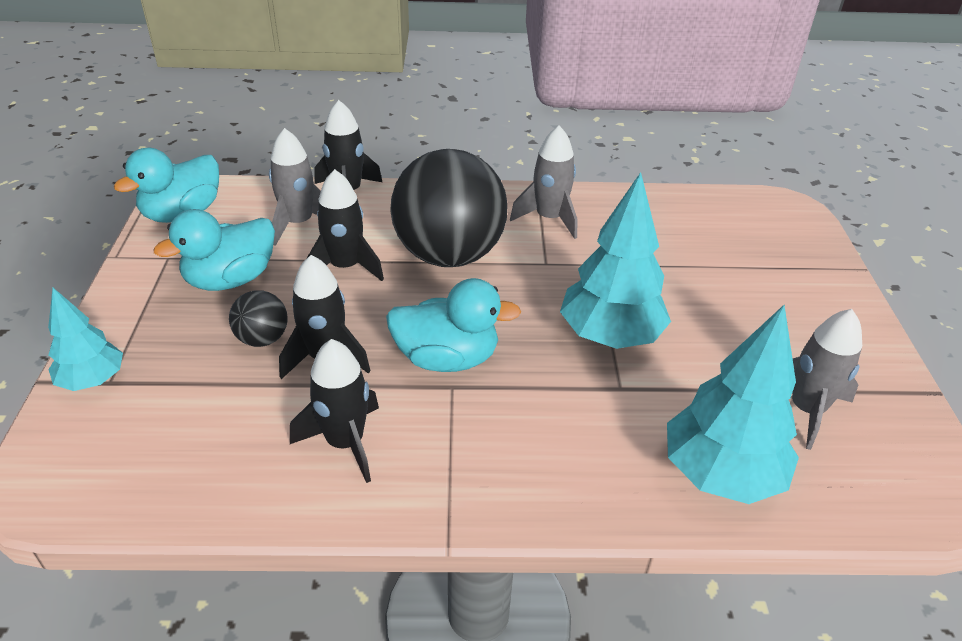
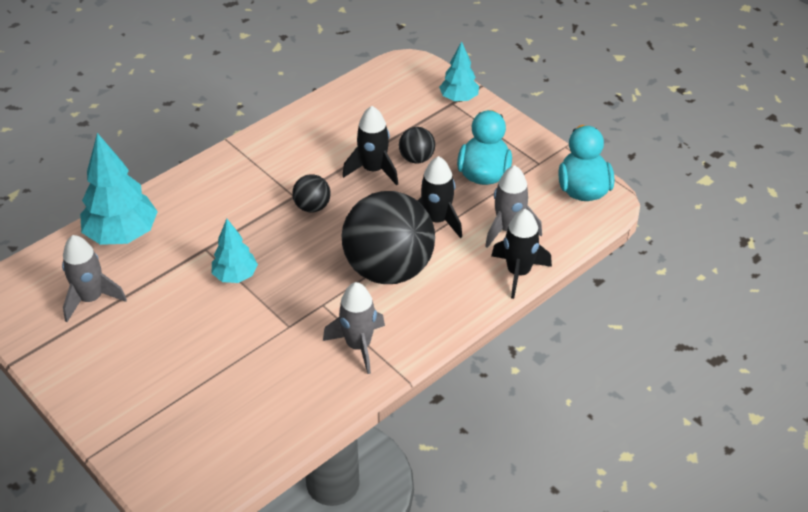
camera: 140 degrees right, 5 degrees up
black rocket [290,339,379,483] -> none
turquoise duck [386,278,521,372] -> black ball [292,174,331,212]
turquoise tree [560,172,671,349] -> turquoise tree [212,219,258,283], size x0.59

